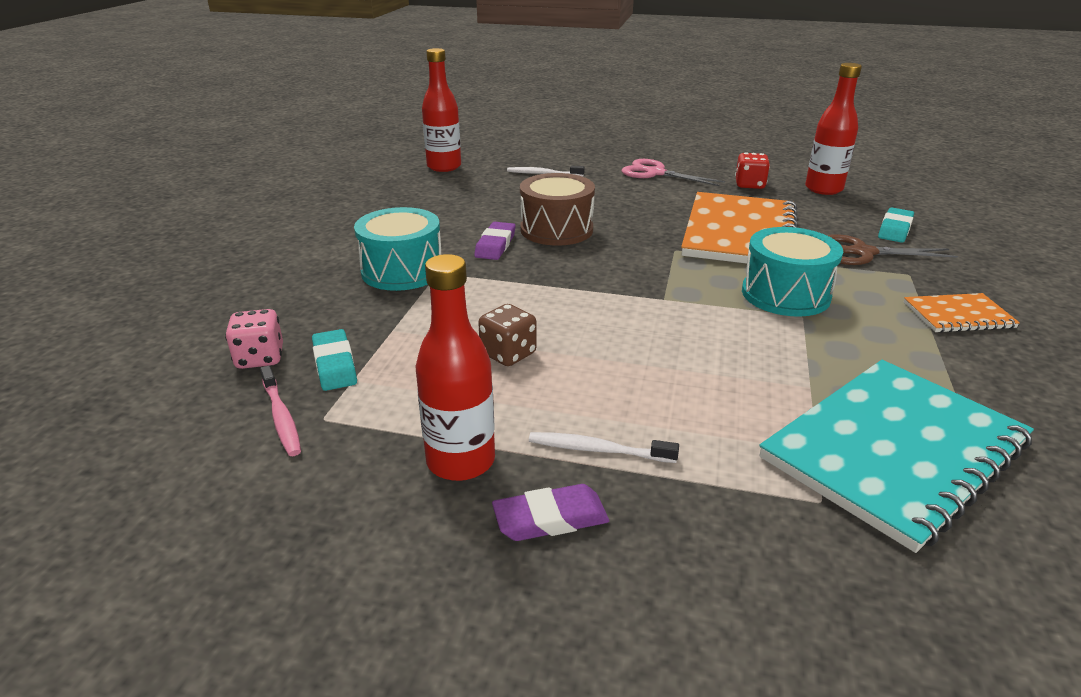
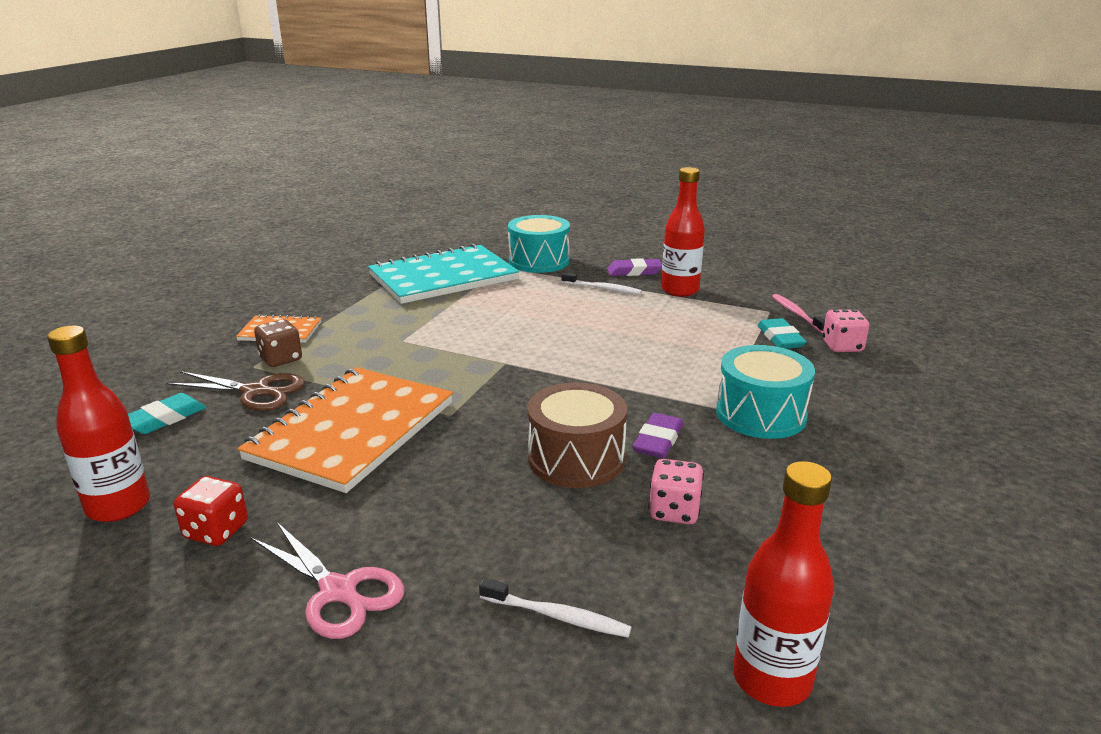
camera: 170 degrees left, 5 degrees down
brown dice [478,304,537,366] -> brown dice moved to [254,319,302,367]
turquoise drum [742,227,843,317] -> turquoise drum moved to [508,215,570,273]
none -> pink dice [648,459,704,524]

